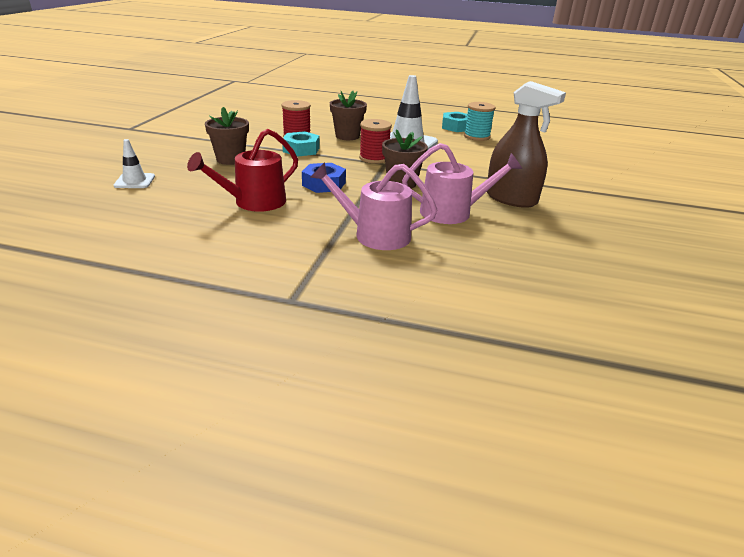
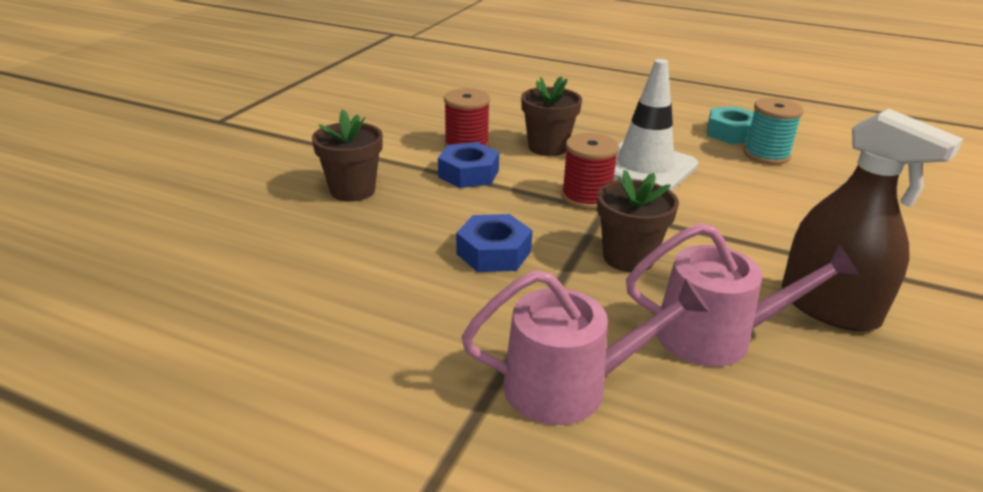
camera: 10 degrees right, 0 degrees up
white traffic cone [114,139,155,188] -> none
red watering can [187,129,298,212] -> none
turquoise nut [282,131,320,157] -> blue nut [438,142,499,188]
pink watering can [310,162,437,250] -> pink watering can turned 150 degrees clockwise [461,270,709,425]

